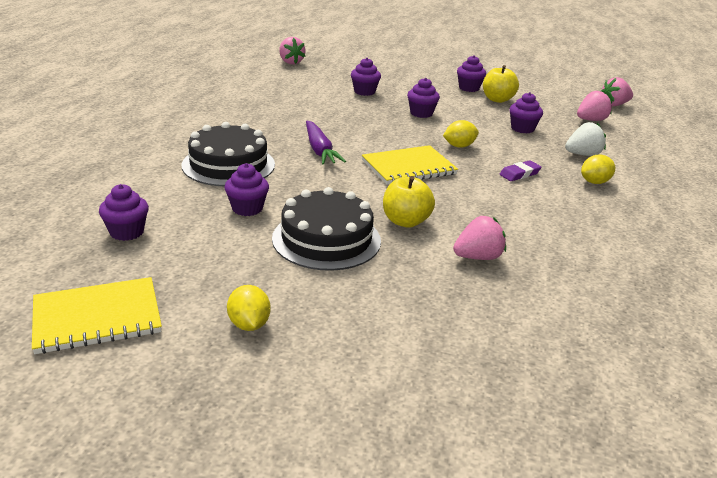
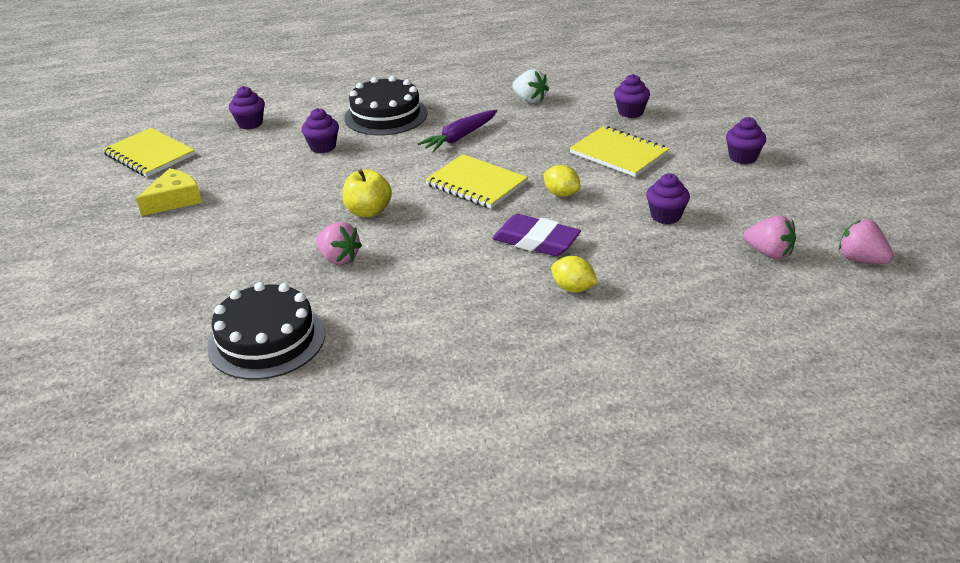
camera: 65 degrees right, 5 degrees up
yellow lemon [227,285,270,331] -> yellow cheese [136,168,202,216]
black cake [272,187,381,271] -> black cake moved to [207,282,325,380]
pink strawberry [279,37,305,64] -> none
purple cupcake [407,78,440,118] -> yellow notebook [570,126,669,177]
yellow apple [483,65,519,103] -> none
purple eraser [499,160,541,181] -> purple eraser [492,214,581,256], size x1.74
white strawberry [565,122,606,156] -> white strawberry moved to [512,69,549,103]

